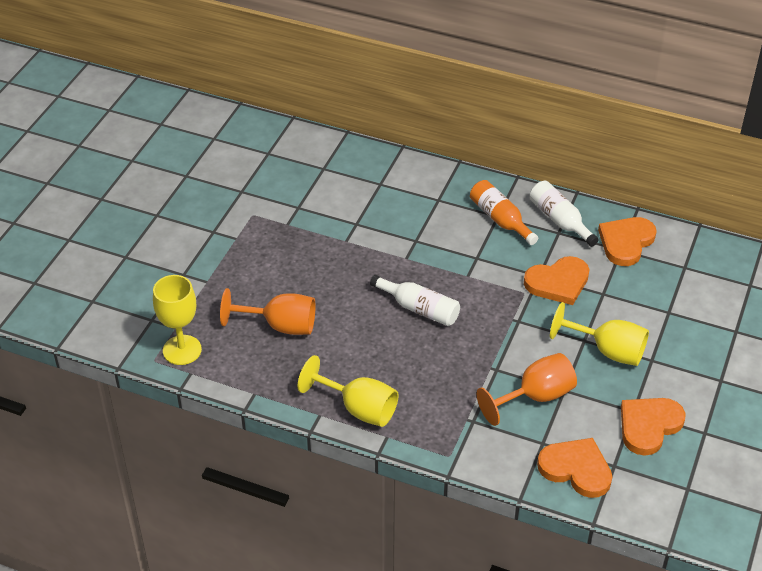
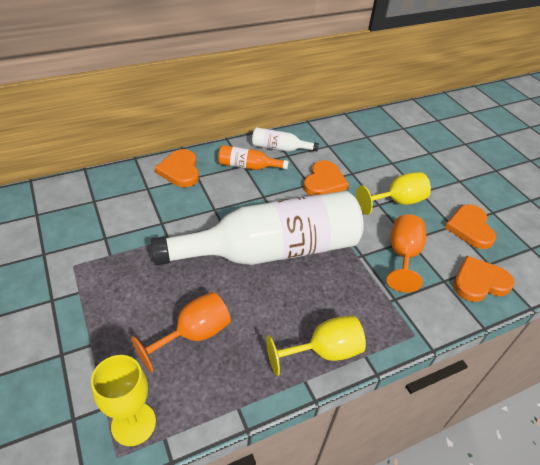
camera: 50 degrees left, 0 degrees up
white bottle [370,275,460,326] -> white bottle [151,191,363,265], size x2.44
orange heart [598,217,657,266] -> orange heart moved to [155,149,199,187]

